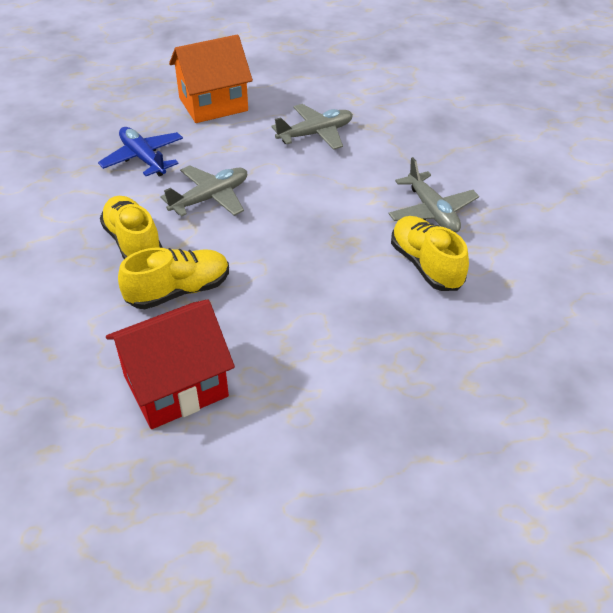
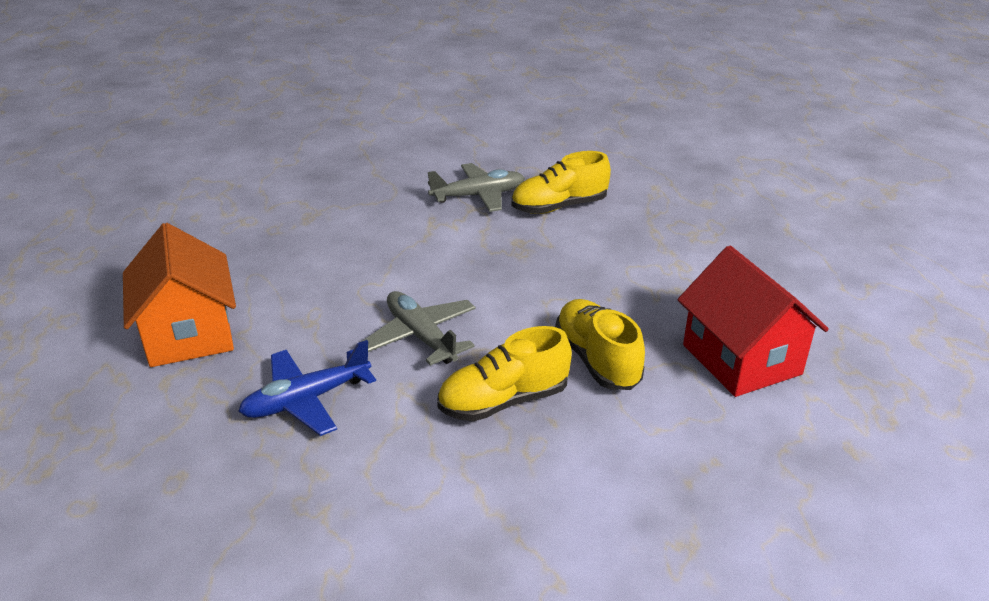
camera: 85 degrees left, 10 degrees down
grey plane [271,104,353,150] -> none

